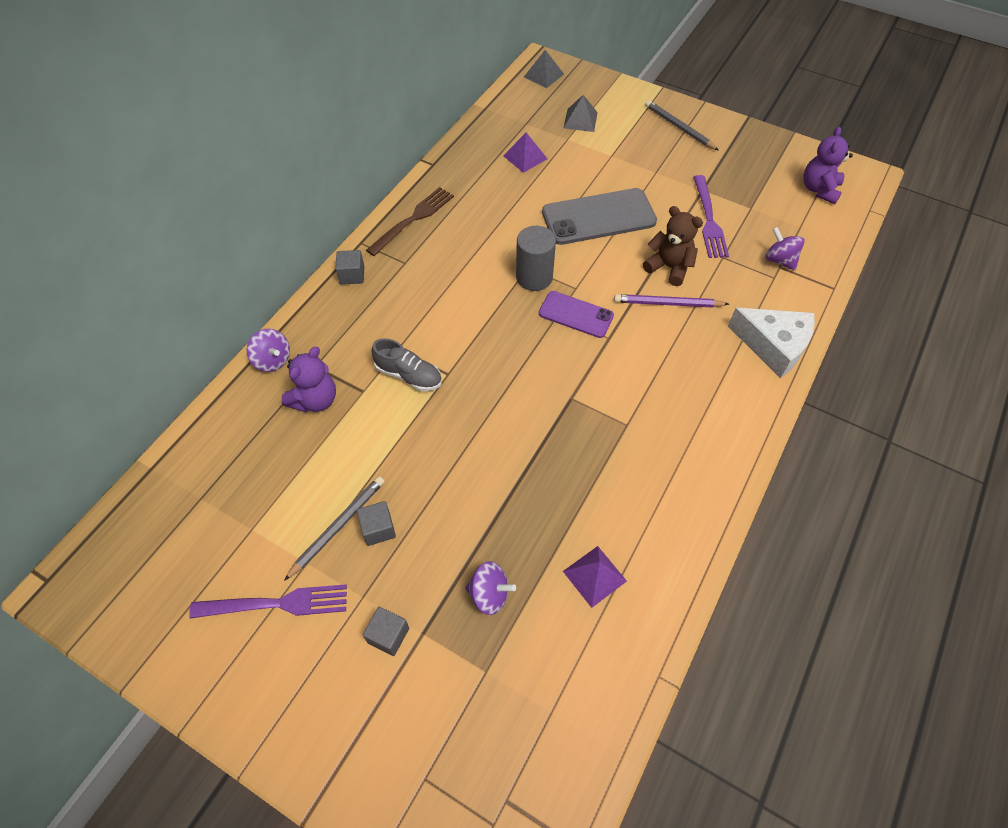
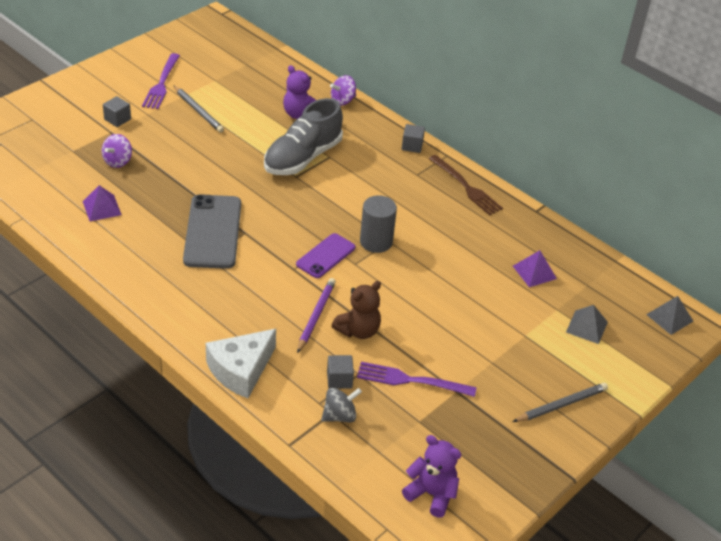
camera: 100 degrees right, 15 degrees down
grey cube [357,501,396,546] -> grey cube moved to [327,355,354,389]
grey shoe [371,338,442,391] -> grey shoe [264,98,343,175], size x1.77
grey phone [542,188,657,245] -> grey phone moved to [183,194,241,269]
purple spinning top [765,227,805,271] -> grey spinning top [321,388,362,422]

